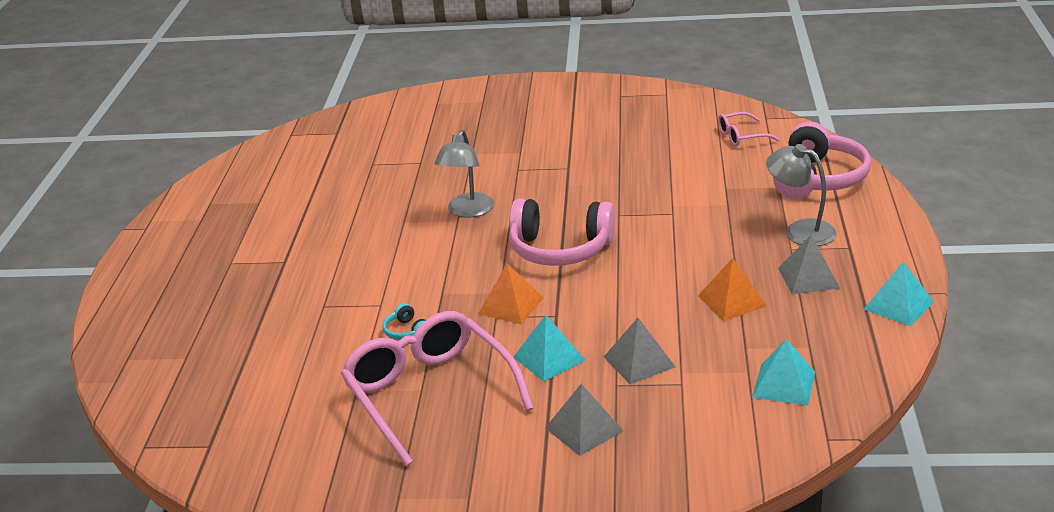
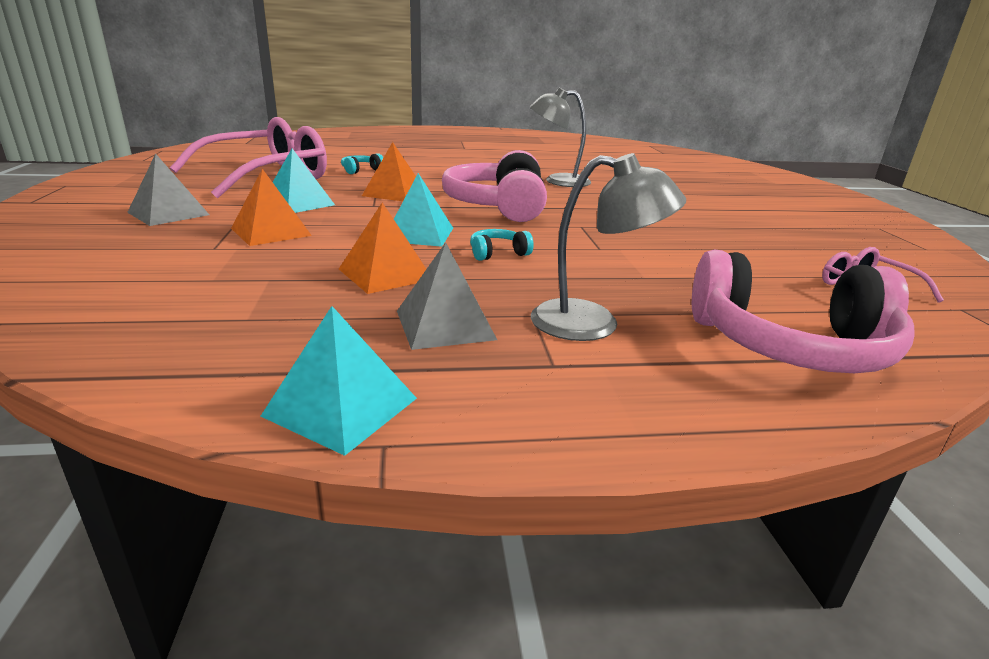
camera: 75 degrees right, 5 degrees down
grey pyramid [604,318,676,384] -> orange pyramid [231,169,312,246]
turquoise pyramid [752,339,815,405] -> turquoise pyramid moved to [394,173,453,247]
grey lamp [766,144,837,246] -> grey lamp turned 75 degrees clockwise [531,153,686,341]
none -> turquoise headphones [470,229,534,261]

